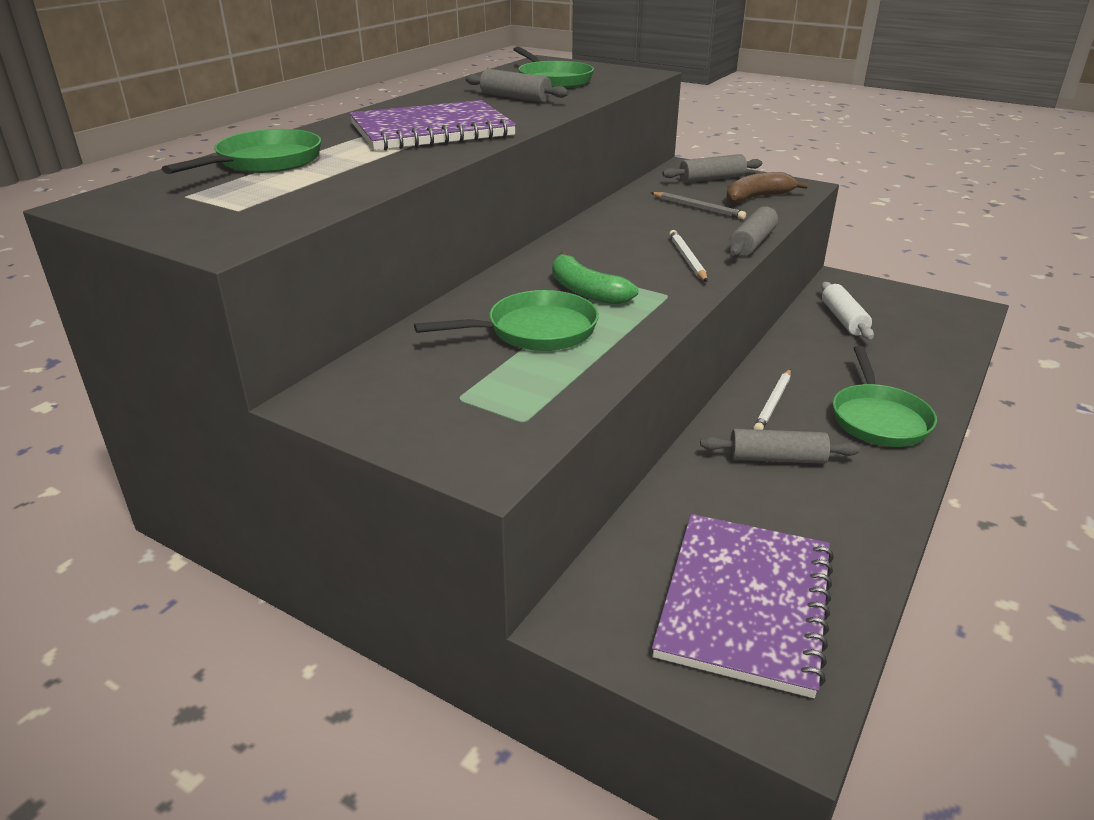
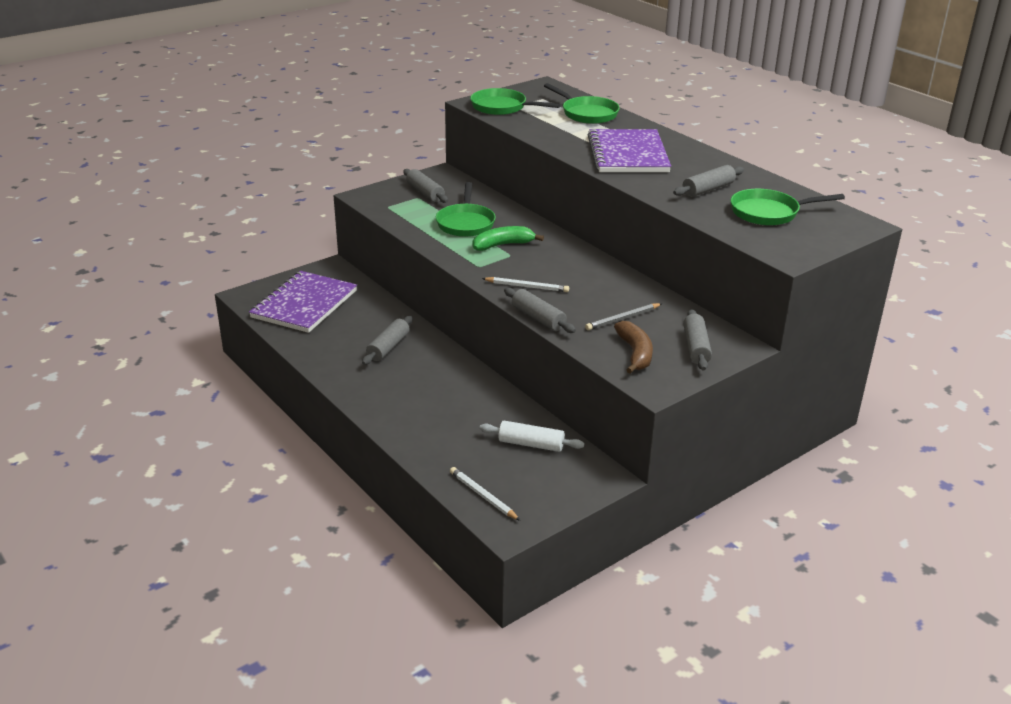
camera: 110 degrees right, 0 degrees up
purple notebook [652,514,834,698] -> purple notebook turned 75 degrees clockwise [249,271,357,333]
white pencil [753,369,791,430] -> white pencil moved to [450,467,520,521]
green pan [833,346,937,447] -> green pan moved to [470,88,561,115]
none -> grey rolling pin [403,169,448,203]

